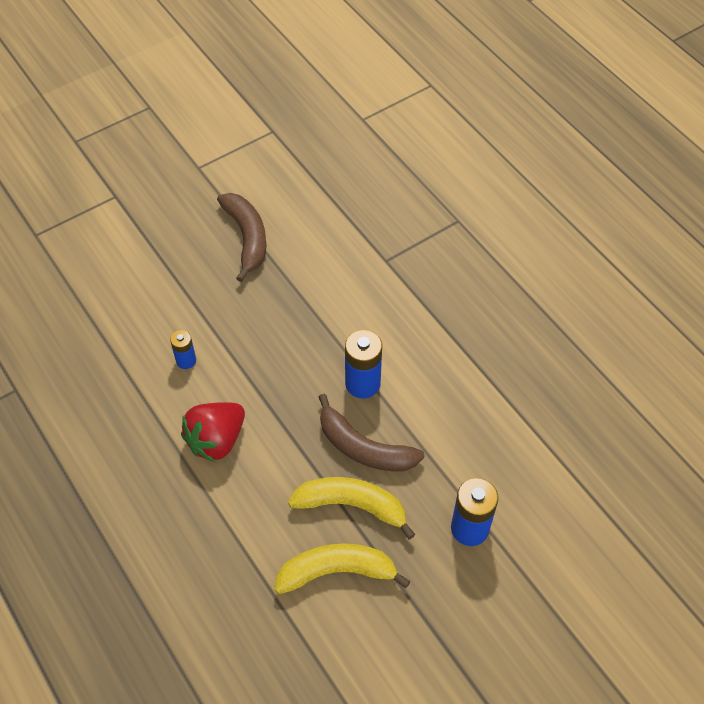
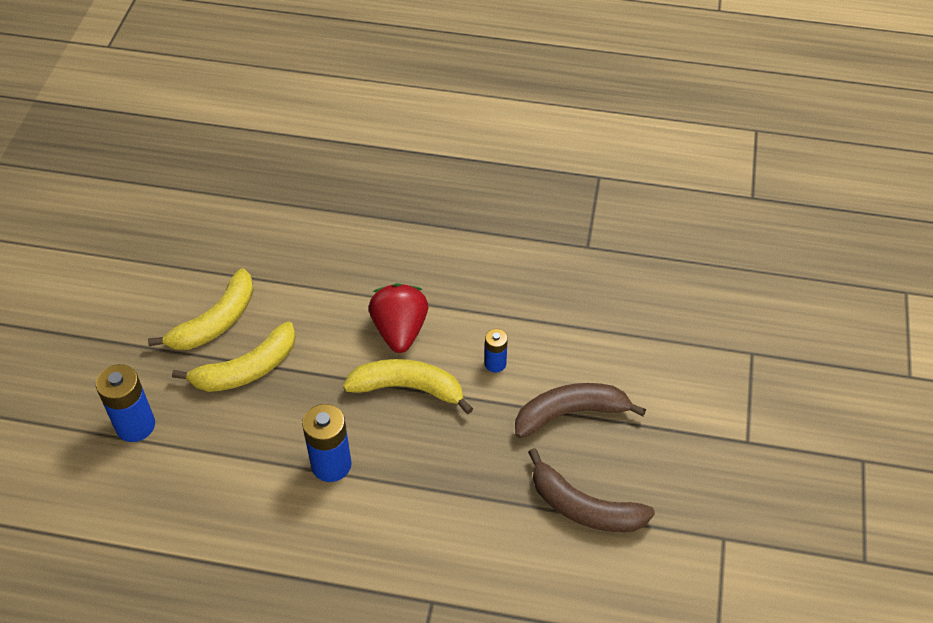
camera: 135 degrees right, 5 degrees down
brown banana [319,394,425,471] -> brown banana moved to [515,383,646,438]
none -> yellow banana [343,359,473,414]

